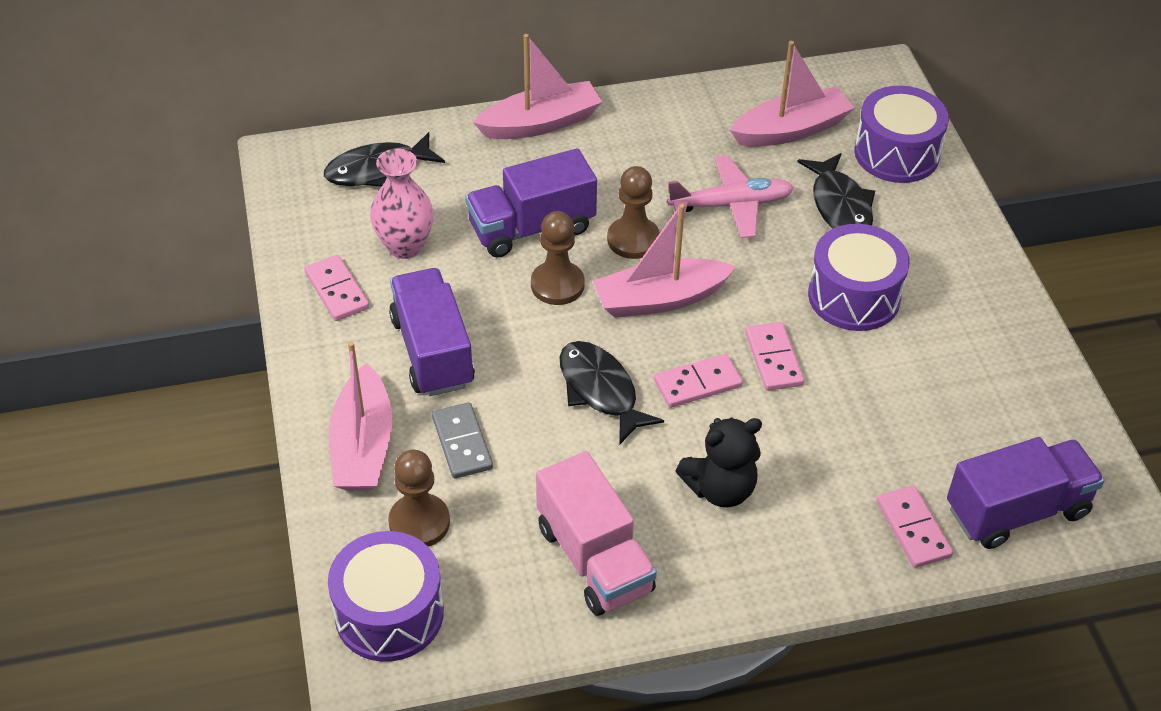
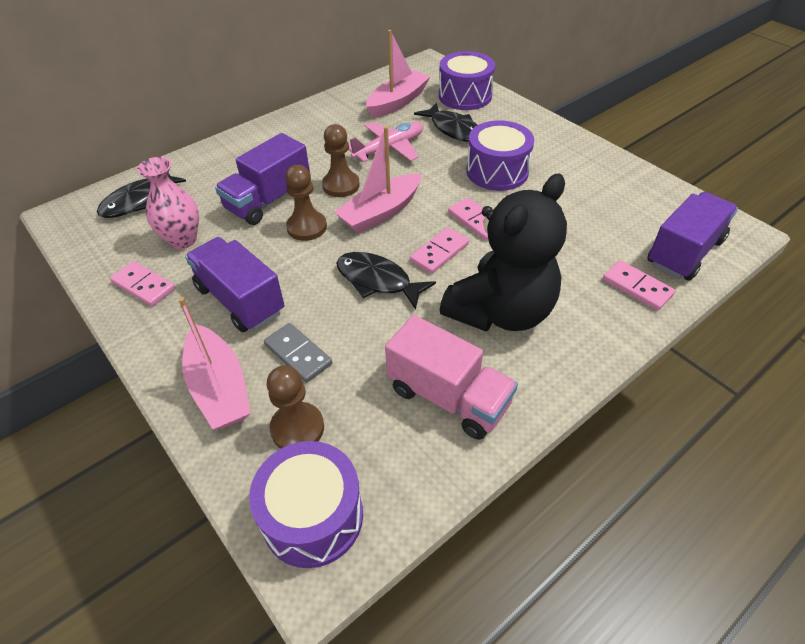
camera: 25 degrees left, 0 degrees up
pink boat [473,34,602,139] -> none
black teddy bear [676,417,762,507] -> black teddy bear [440,173,567,332], size x1.76

